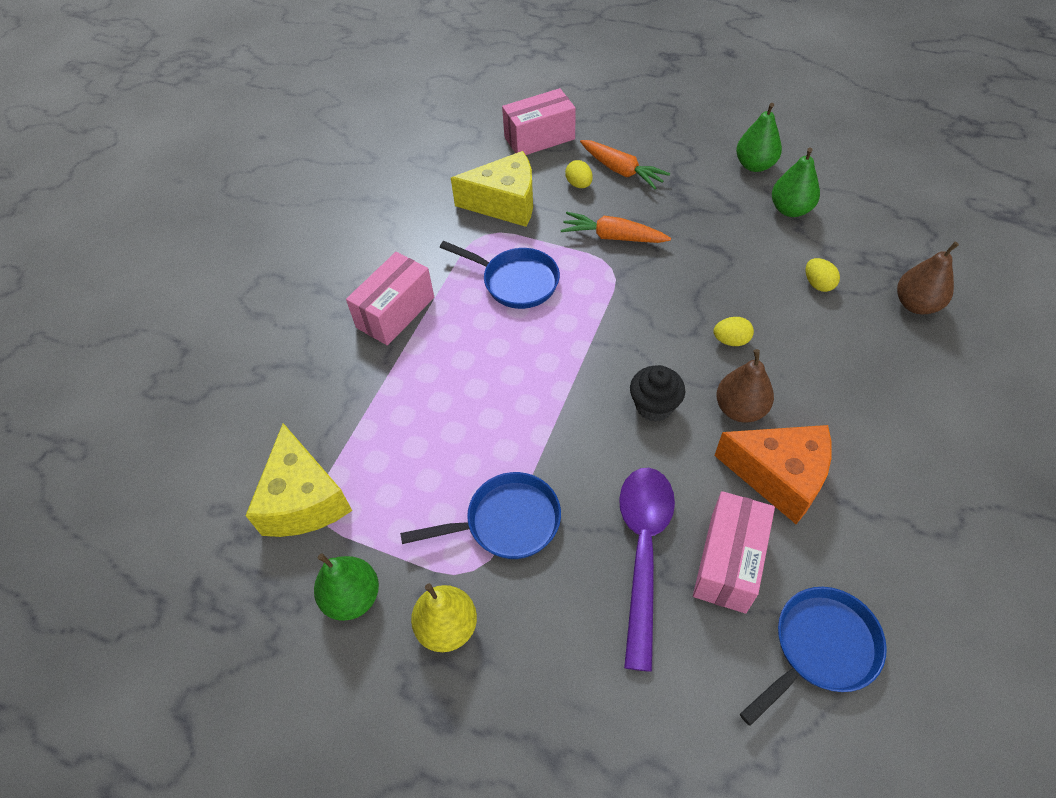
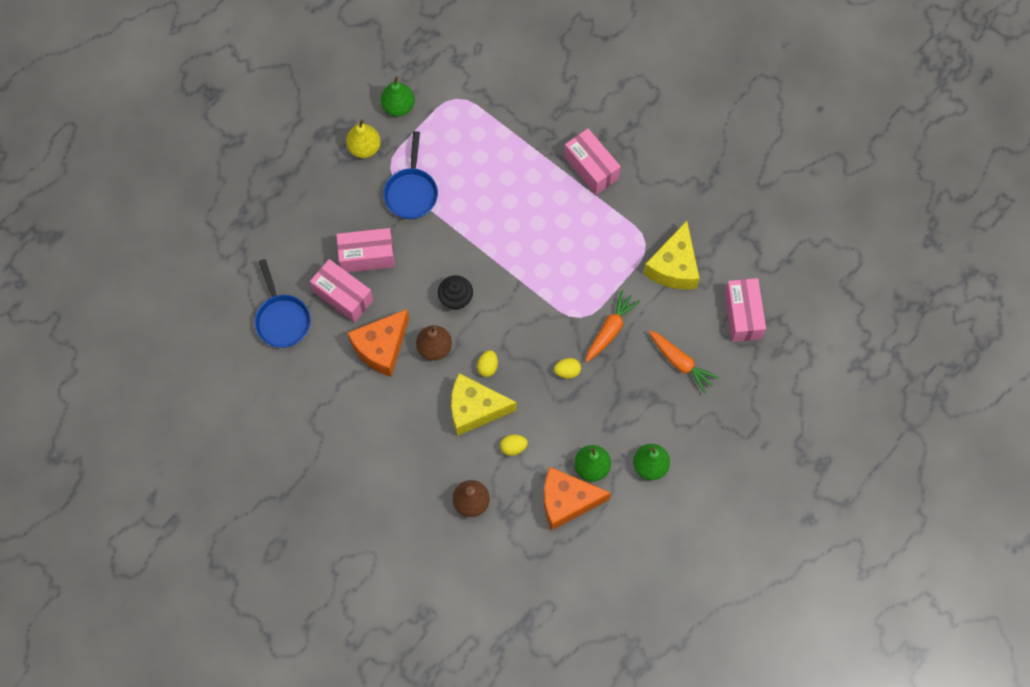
camera: 105 degrees right, 15 degrees up
yellow cheese [245,423,352,537] -> yellow cheese moved to [451,373,517,436]
blue pan [440,241,560,309] -> none
yellow egg [565,160,593,188] -> yellow egg moved to [554,358,581,379]
orange carrot [580,140,670,189] -> orange carrot turned 105 degrees counterclockwise [649,330,719,394]
purple spoon [619,468,675,672] -> pink box [336,228,395,272]
none -> orange cheese [544,467,611,530]

